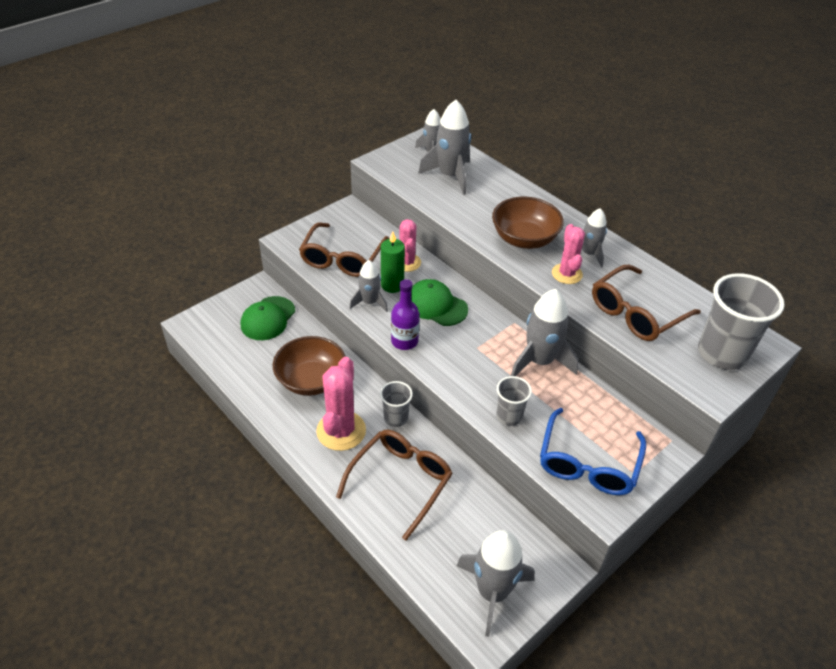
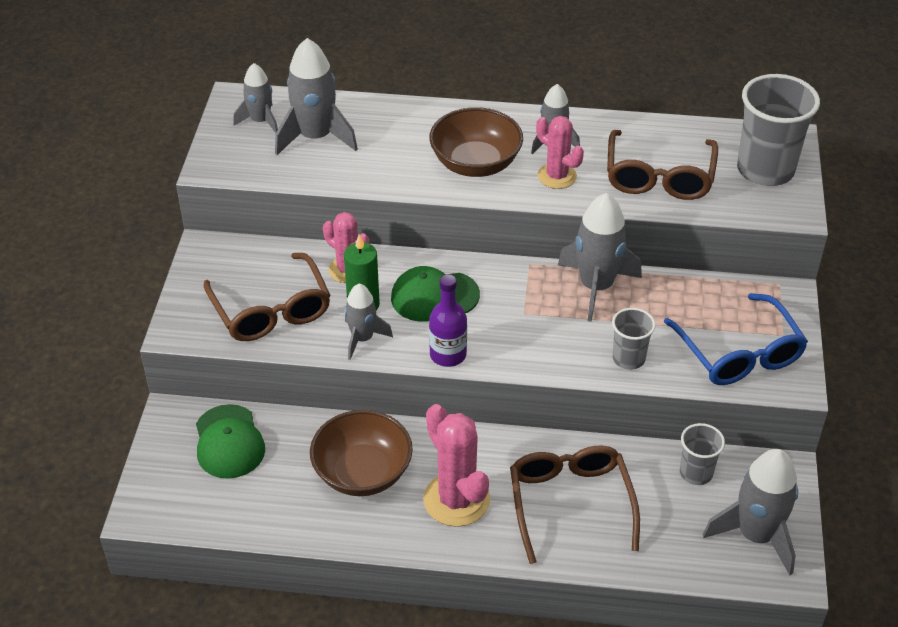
camera: 40 degrees left, 0 degrees up
grey cup [380,381,413,427] -> grey cup moved to [680,423,725,485]

